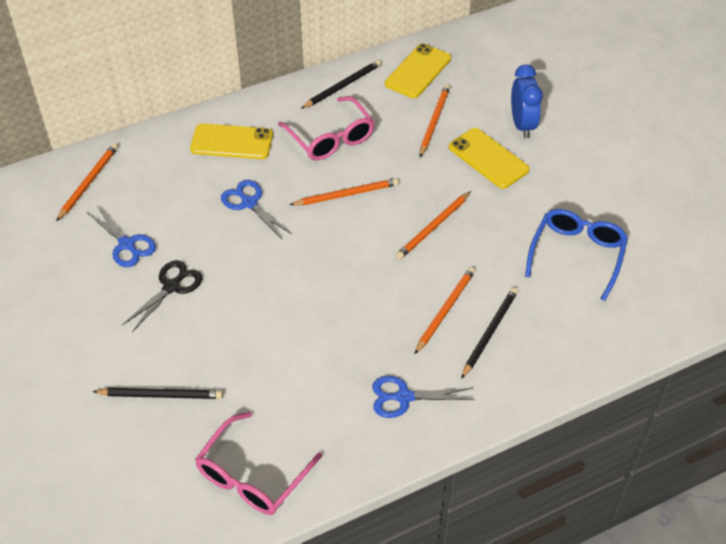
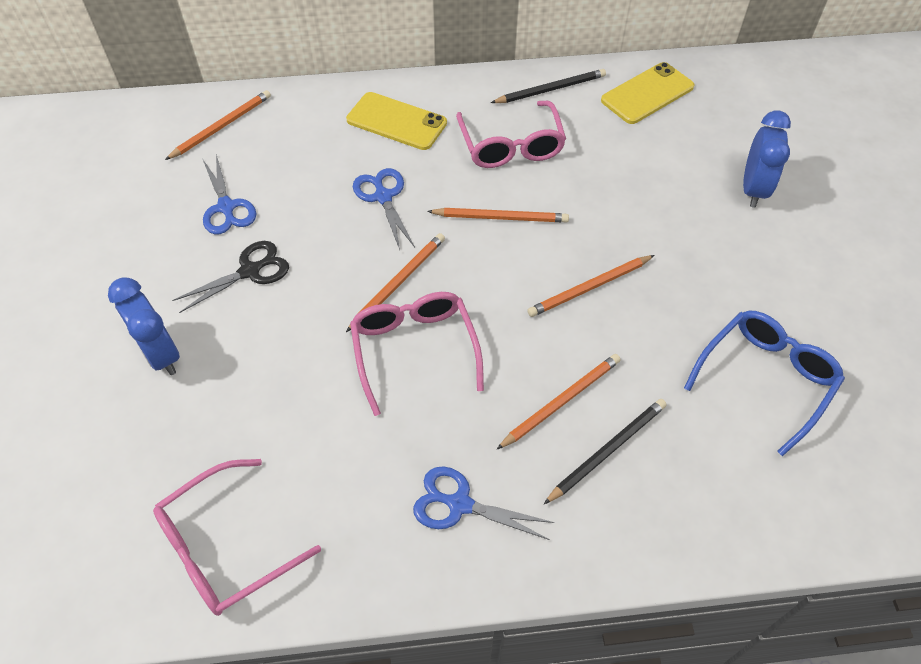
camera: 20 degrees right, 5 degrees up
black pencil [92,388,223,399] -> none
orange pencil [420,84,450,157] -> orange pencil moved to [346,233,445,332]
yellow phone [449,128,530,189] -> none
none -> blue clock [108,278,180,375]
none -> pink glasses [350,292,484,416]

